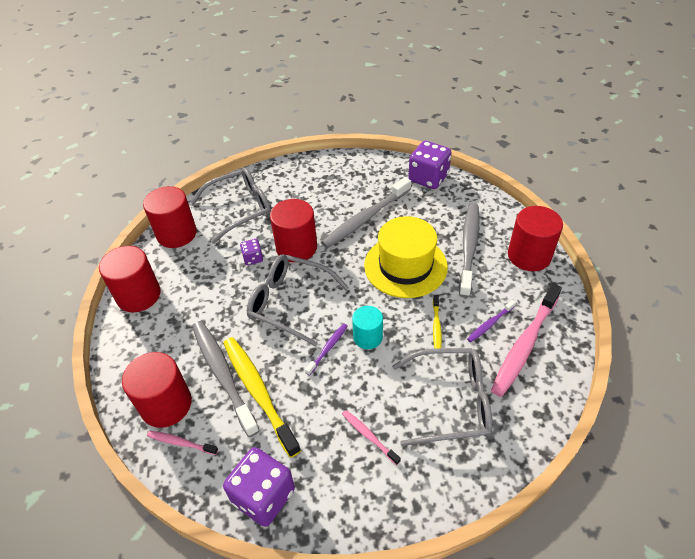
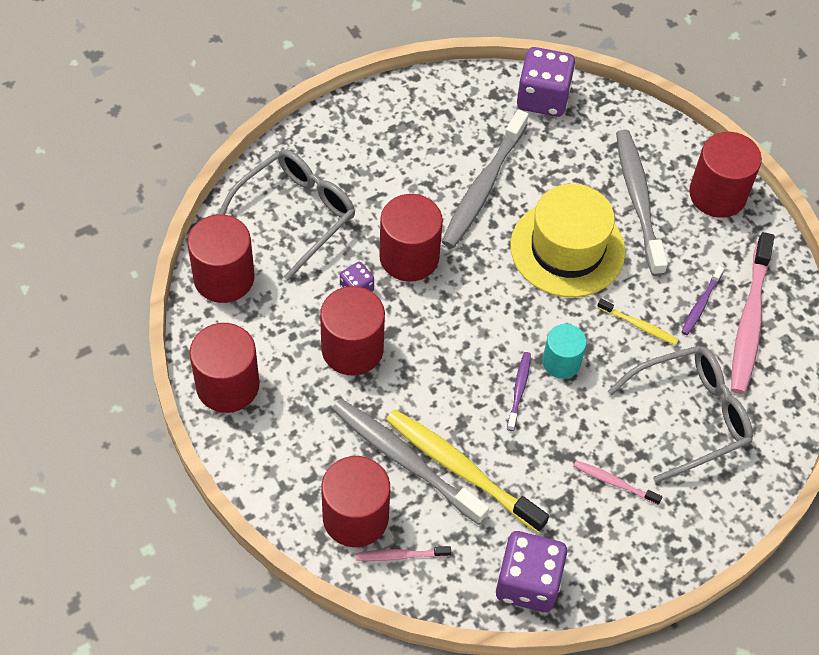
camera: 25 degrees left, 10 degrees up
grey glasses [247,254,349,347] -> none
yellow toothbrush [433,295,442,349] -> yellow toothbrush turned 45 degrees counterclockwise [597,299,678,345]
none -> red cylinder [320,286,385,376]

